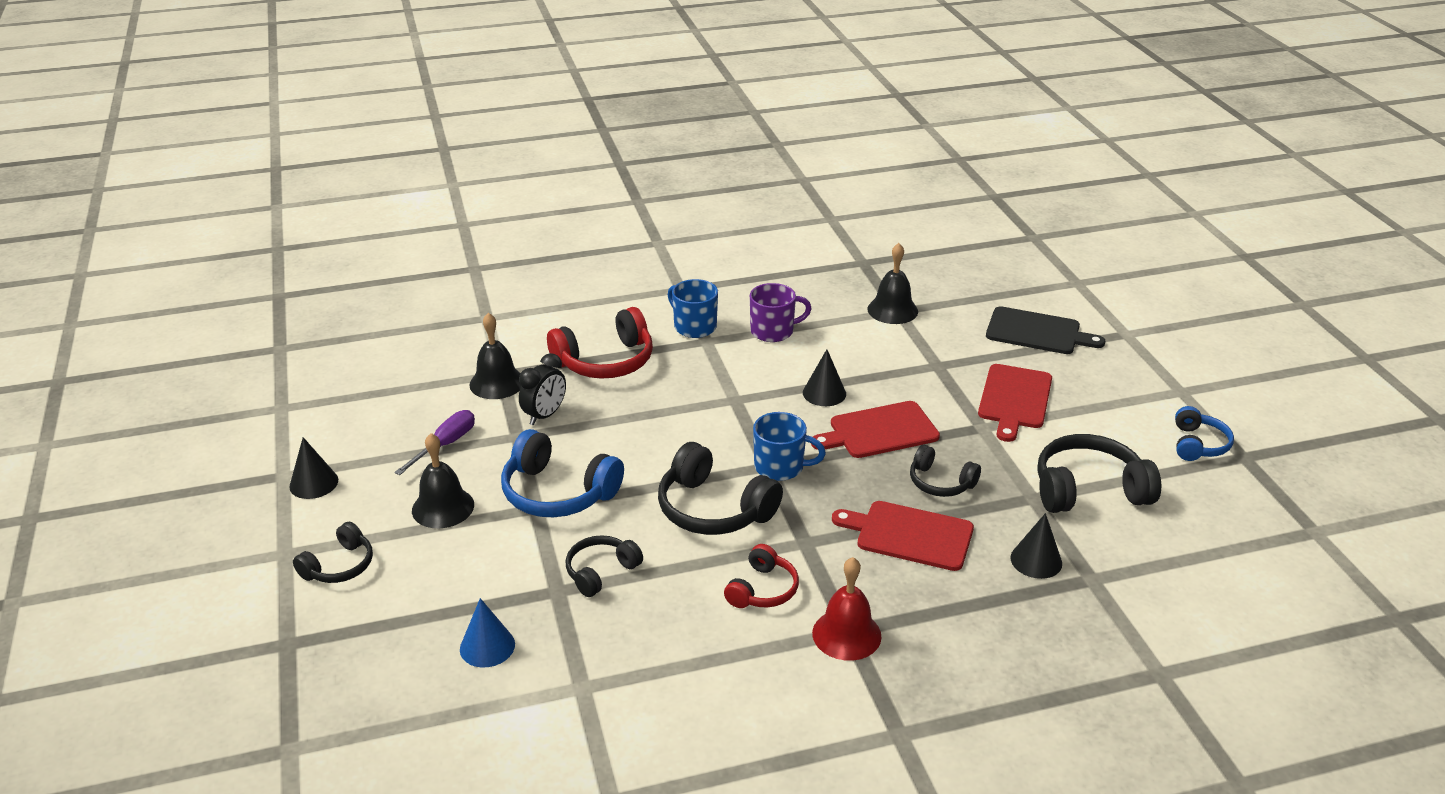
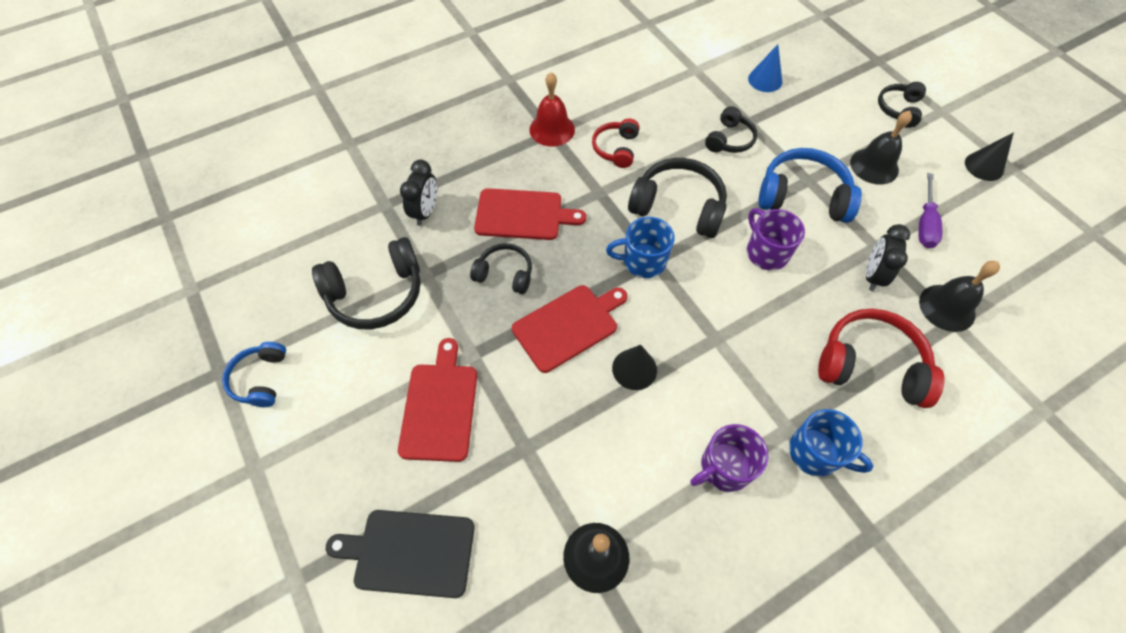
camera: 165 degrees right, 25 degrees up
red headphones [547,307,653,379] -> red headphones turned 60 degrees clockwise [818,309,945,408]
black cone [1010,513,1062,579] -> black clock [400,160,437,226]
none -> purple mug [747,208,805,270]

